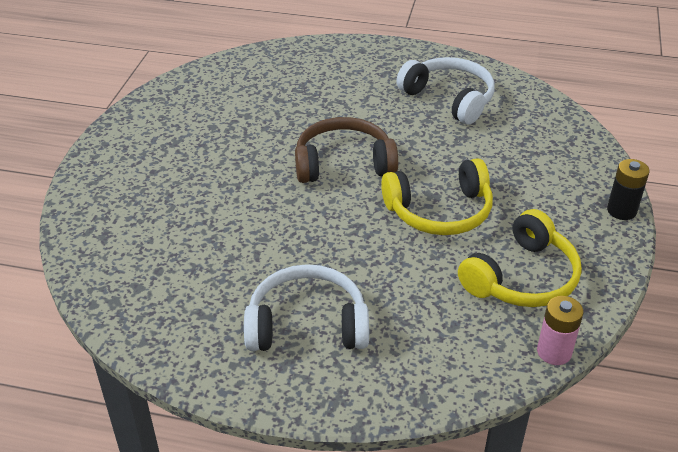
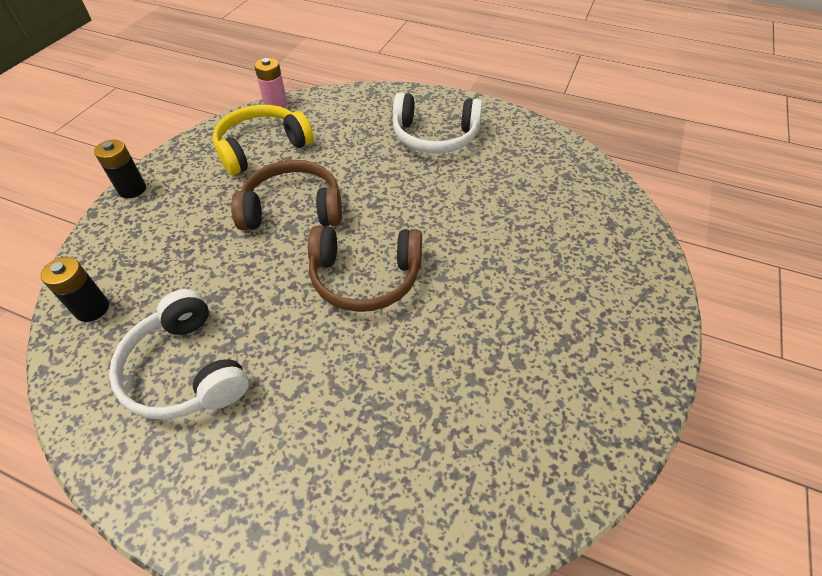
camera: 170 degrees left, 10 degrees up
yellow headphones [381,158,493,235] -> brown headphones [231,160,342,231]
none -> black battery [41,257,109,322]

